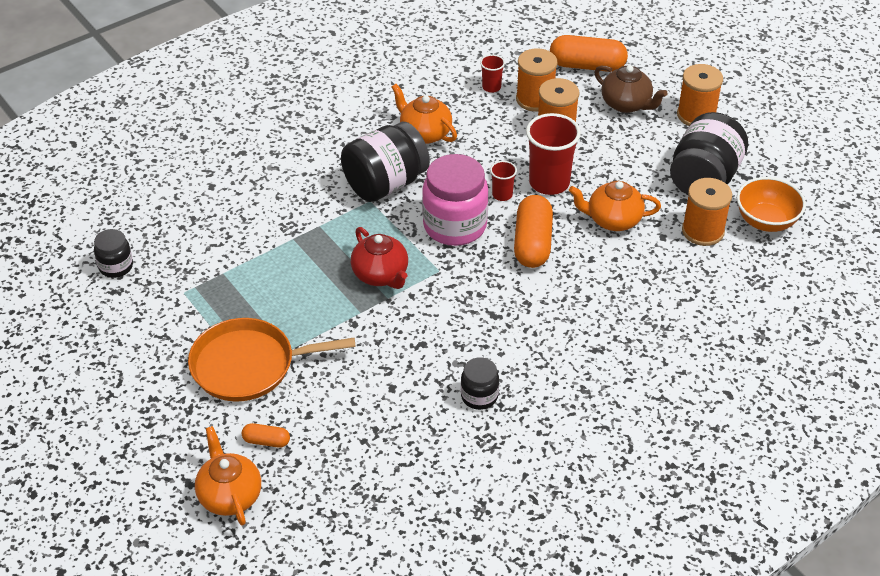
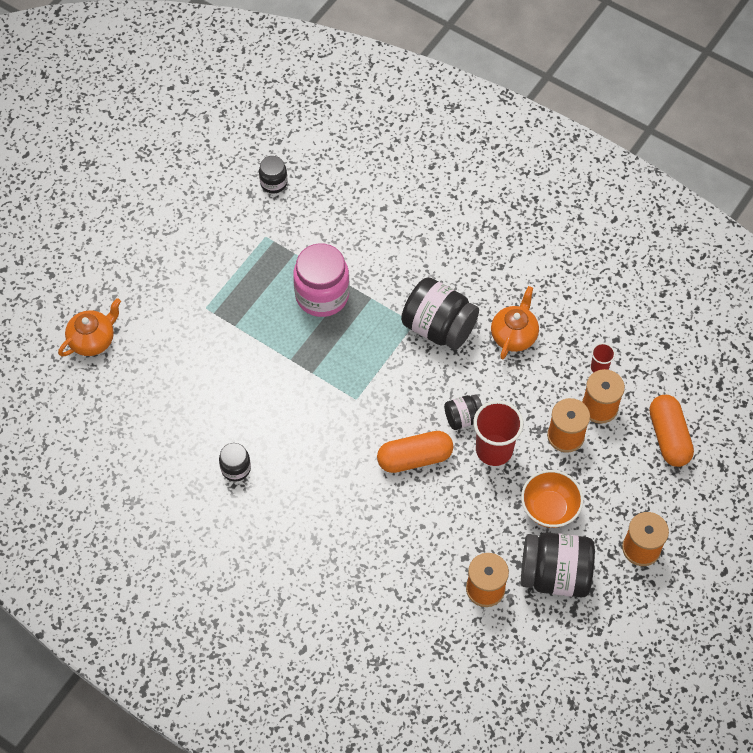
camera: 70 degrees right, 15 degrees up
orange pan [188,318,356,402] -> none
orange capsule [242,423,290,448] -> none
red teapot [351,227,408,289] -> none
pink jar [422,154,489,246] -> pink jar moved to [293,243,350,317]
red cup [490,161,517,201] -> black jar [444,394,482,430]
orange teapot [569,181,661,231] -> none
brown teapot [595,65,668,113] -> none
orange bowl [737,177,806,232] -> orange bowl moved to [521,470,583,528]

